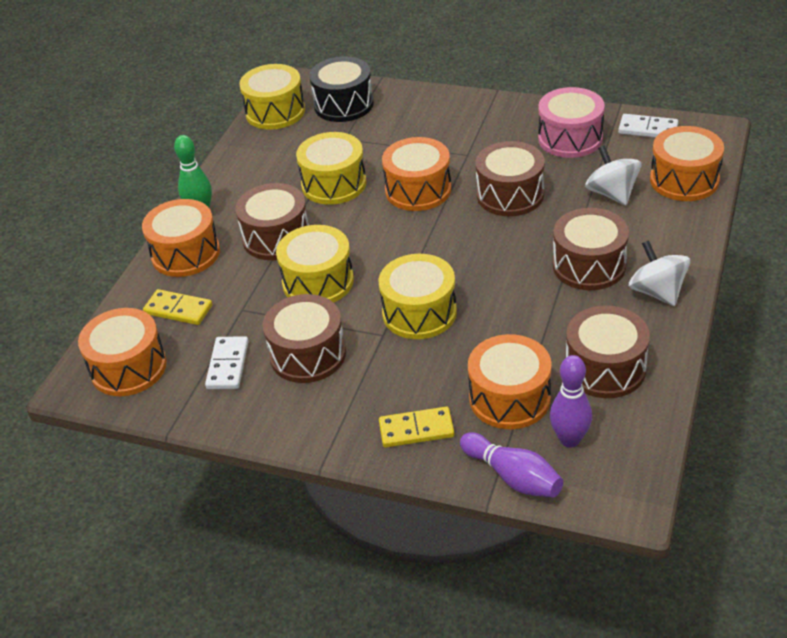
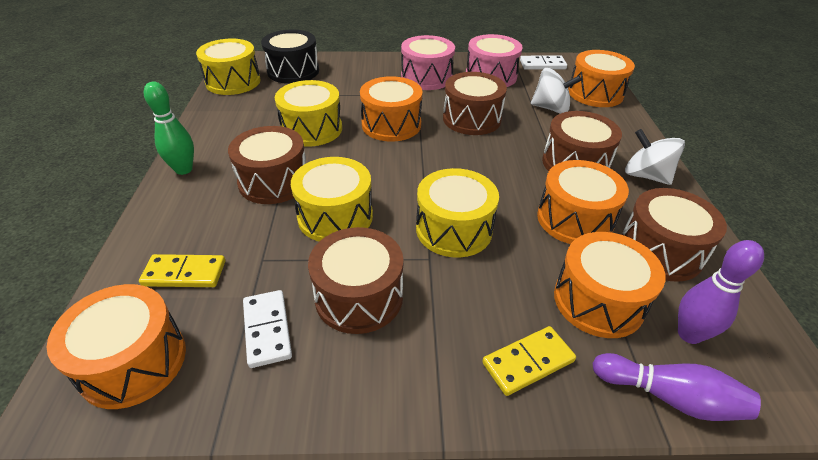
camera: 25 degrees left, 0 degrees up
orange drum [142,199,220,277] -> orange drum moved to [537,160,629,244]
white spinning top [585,145,641,205] -> white spinning top turned 150 degrees clockwise [531,68,581,114]
none -> pink drum [401,35,455,90]

